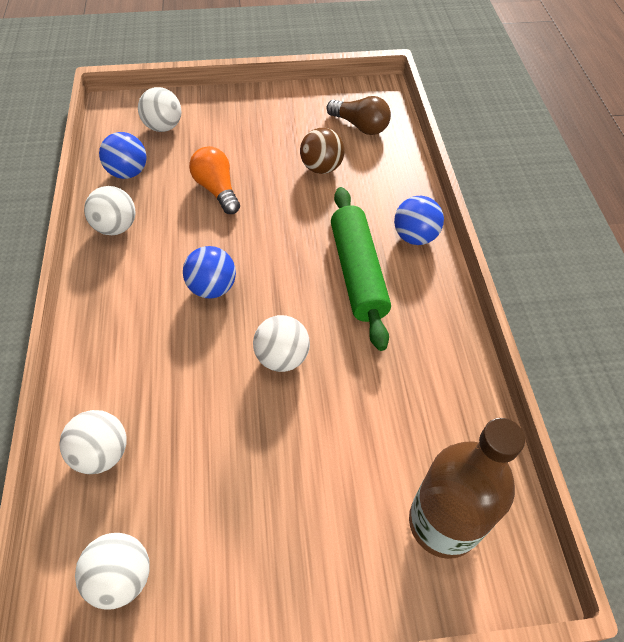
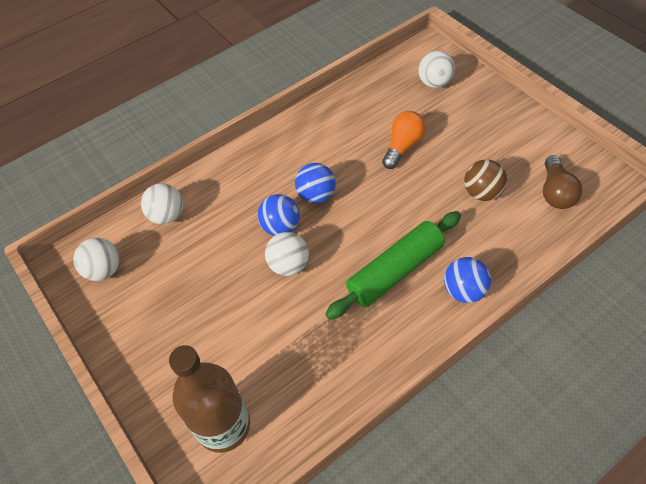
camera: 65 degrees right, 0 degrees up
white ball [84,186,136,235] -> none
blue ball [99,132,147,179] -> blue ball moved to [257,194,300,236]

